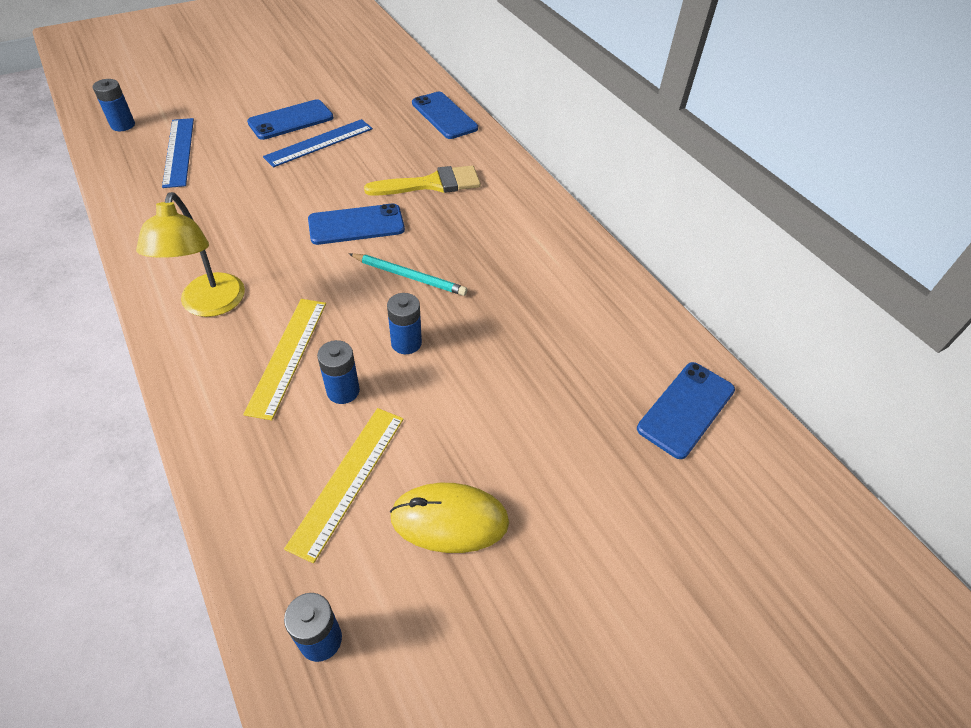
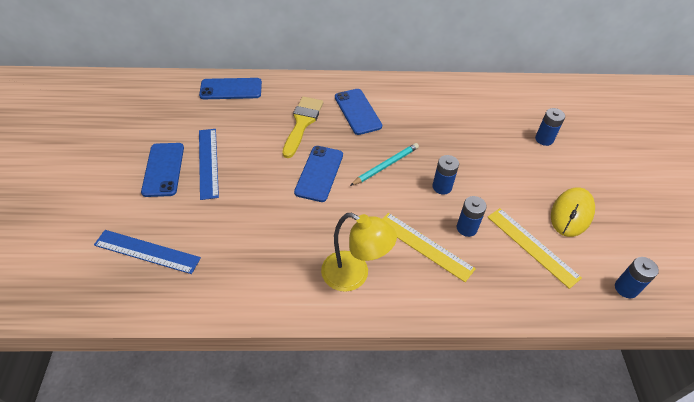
camera: 60 degrees left, 0 degrees up
blue battery [93,79,135,131] -> blue battery moved to [535,108,565,146]
blue phone [637,362,735,459] -> blue phone moved to [335,89,382,135]

